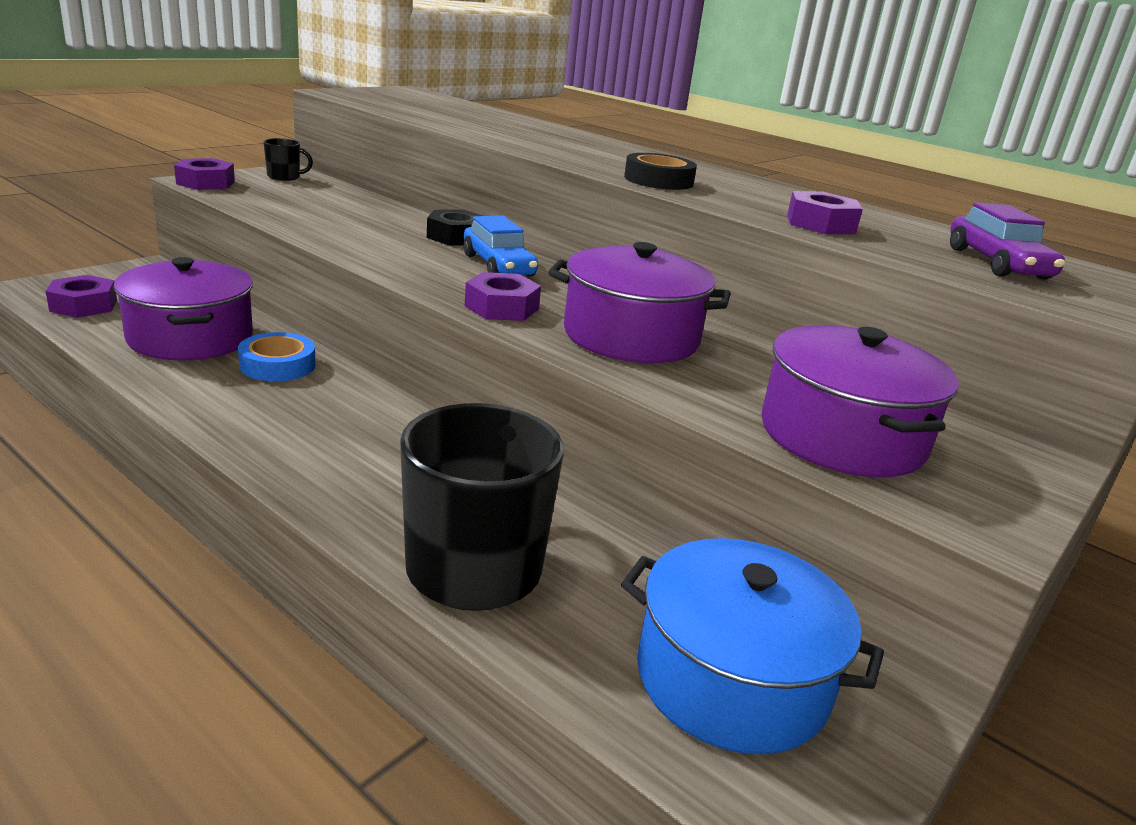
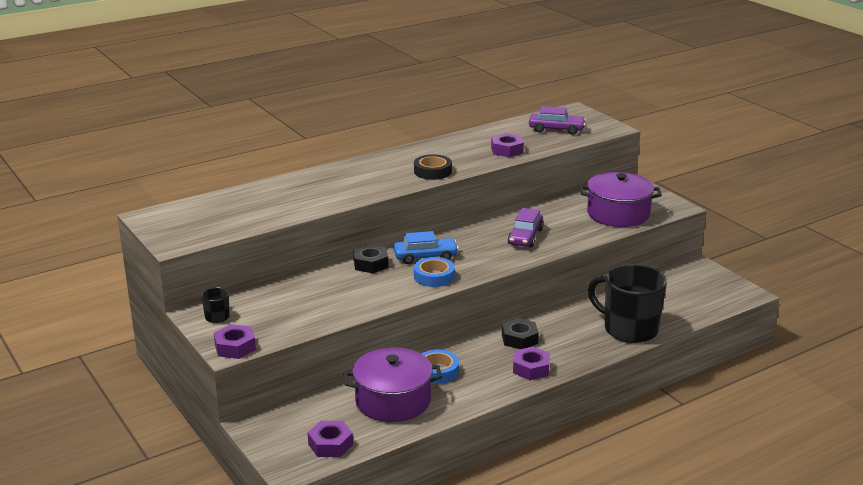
camera: 70 degrees left, 0 degrees up
purple nut [465,272,541,321] -> purple nut moved to [513,346,550,380]
purple pot [548,242,731,363] -> purple car [508,208,544,247]
blue pot [621,538,884,754] -> none
none -> blue tape [414,257,455,287]
none -> black nut [502,318,539,349]

